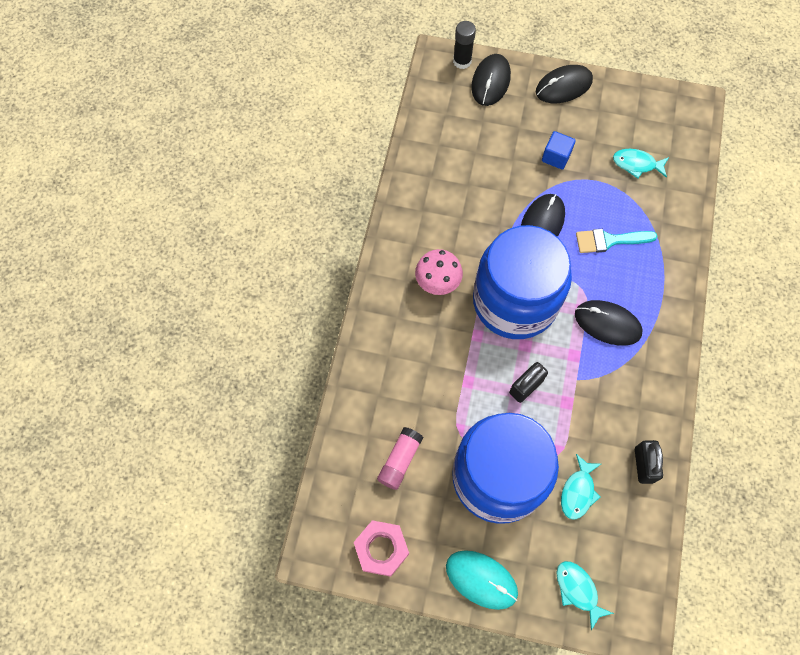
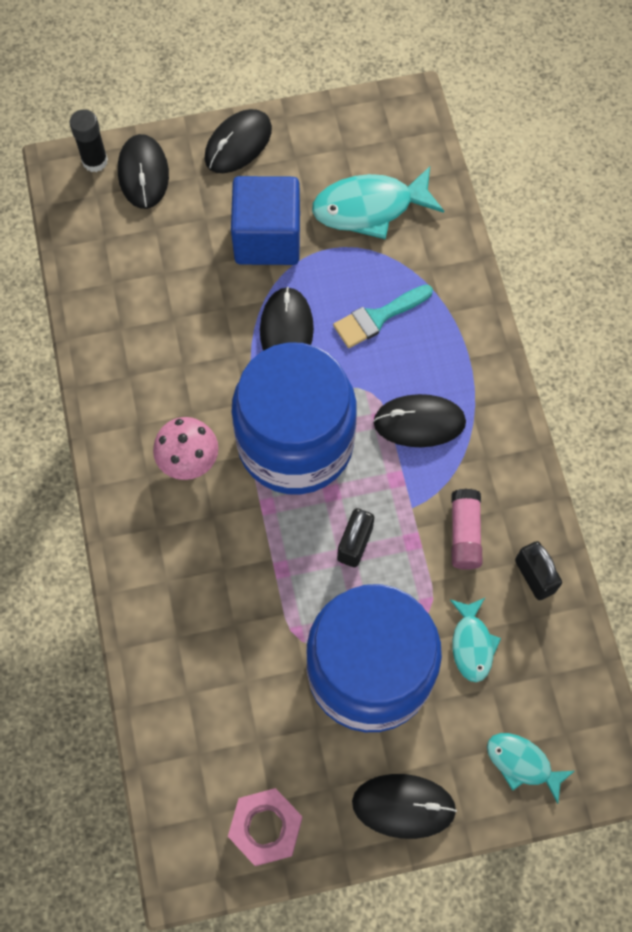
camera: 25 degrees left, 0 degrees up
pink glue stick [377,427,423,490] -> pink glue stick moved to [451,489,482,570]
turquoise mouse [446,550,518,610] -> black mouse [352,774,457,839]
blue cube [542,131,576,170] -> blue cube [231,176,300,265], size x1.97
turquoise fish [613,149,669,179] -> turquoise fish [312,167,444,239], size x1.73

